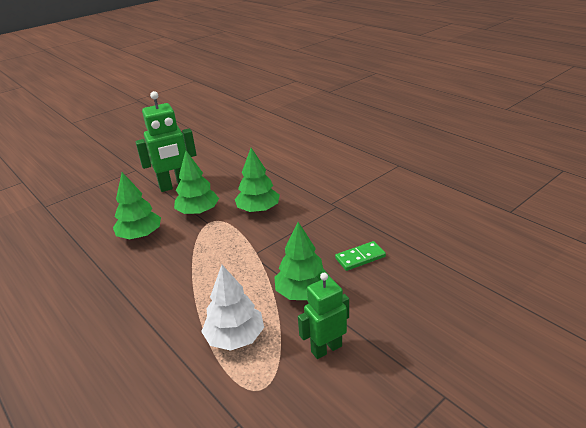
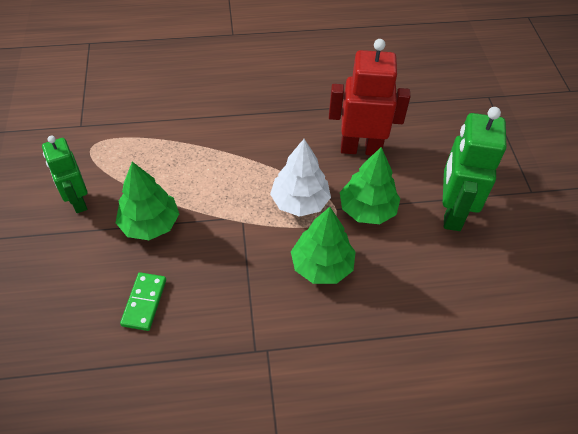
camera: 120 degrees right, 20 degrees up
green tree [113,172,161,239] -> red robot [329,39,410,156]
white tree [201,265,264,351] -> white tree moved to [270,139,331,217]
green robot [298,273,349,359] -> green robot turned 150 degrees clockwise [42,136,88,213]

